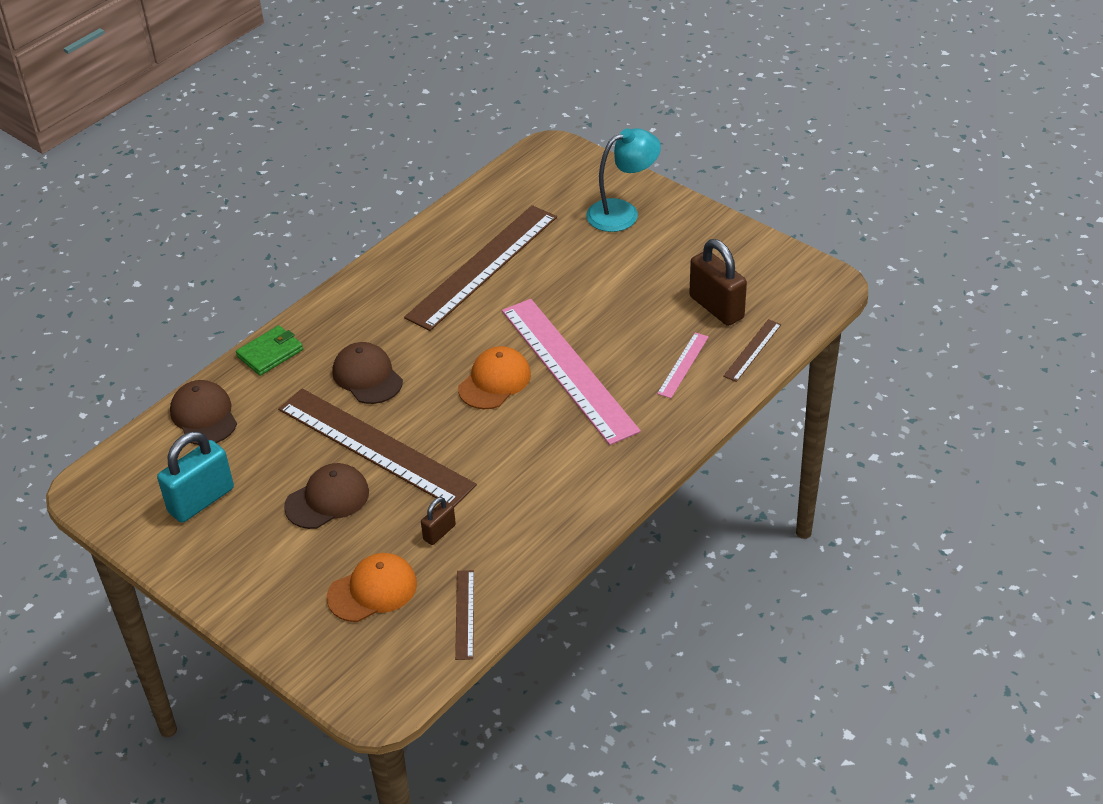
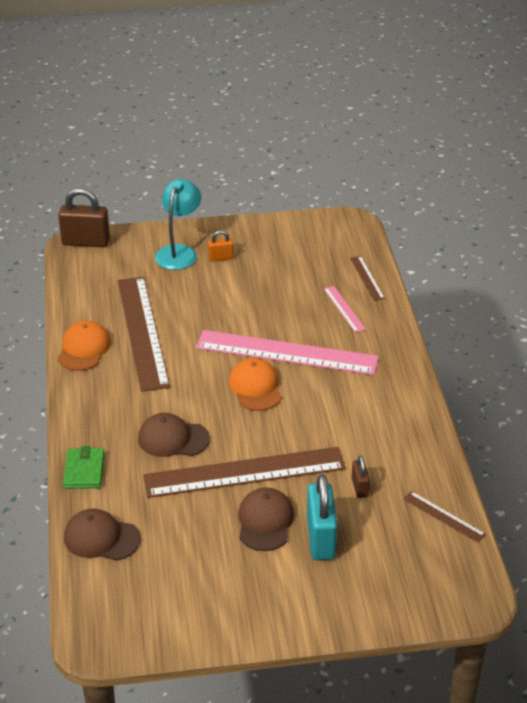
camera: 50 degrees left, 5 degrees down
turquoise padlock [157,431,234,523] -> turquoise padlock moved to [307,474,337,560]
orange cap [327,553,417,622] -> orange cap moved to [57,321,111,371]
brown padlock [689,239,747,326] -> brown padlock moved to [58,188,110,247]
none -> orange padlock [208,230,234,262]

